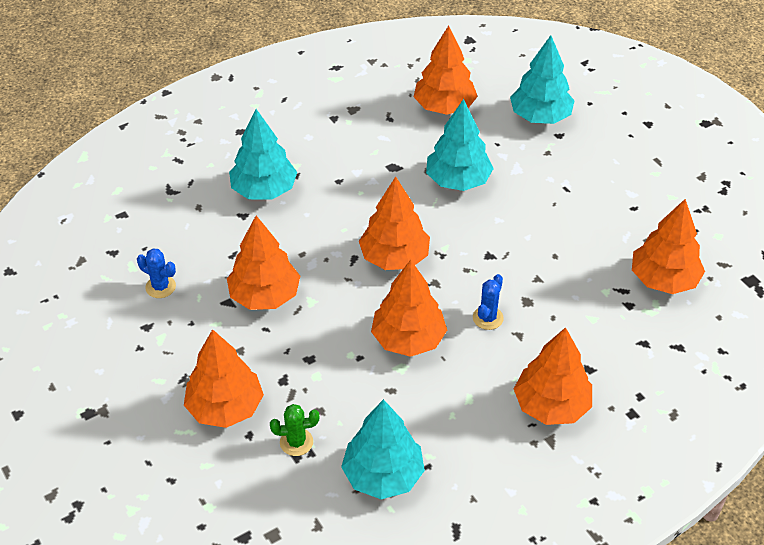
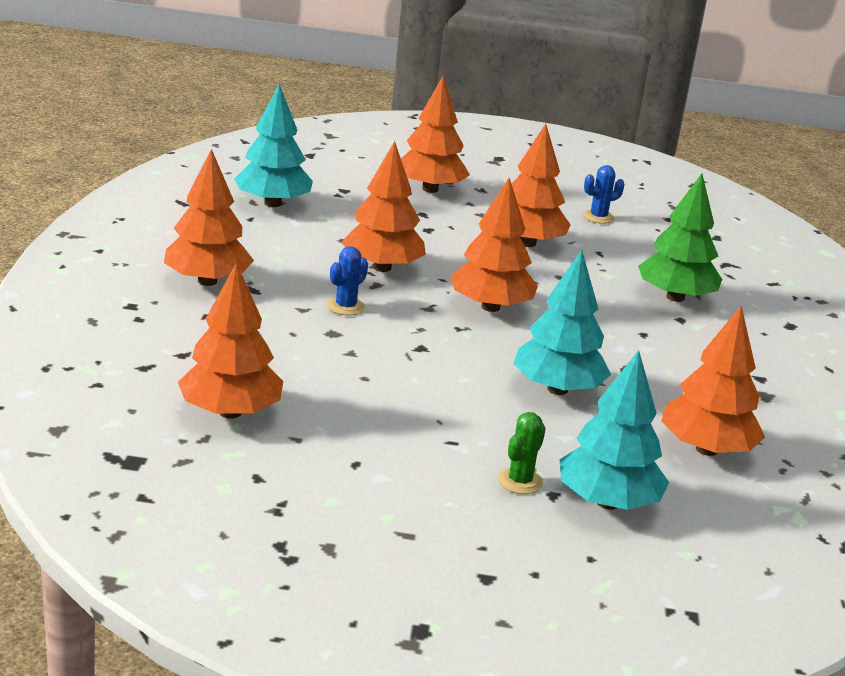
camera: 125 degrees right, 20 degrees down
turquoise tree [229,109,297,200] -> green tree [638,174,722,302]
green cactus [270,404,319,456] -> green cactus moved to [498,412,546,494]
blue cactus [473,274,504,330] -> blue cactus turned 60 degrees clockwise [327,246,368,315]

